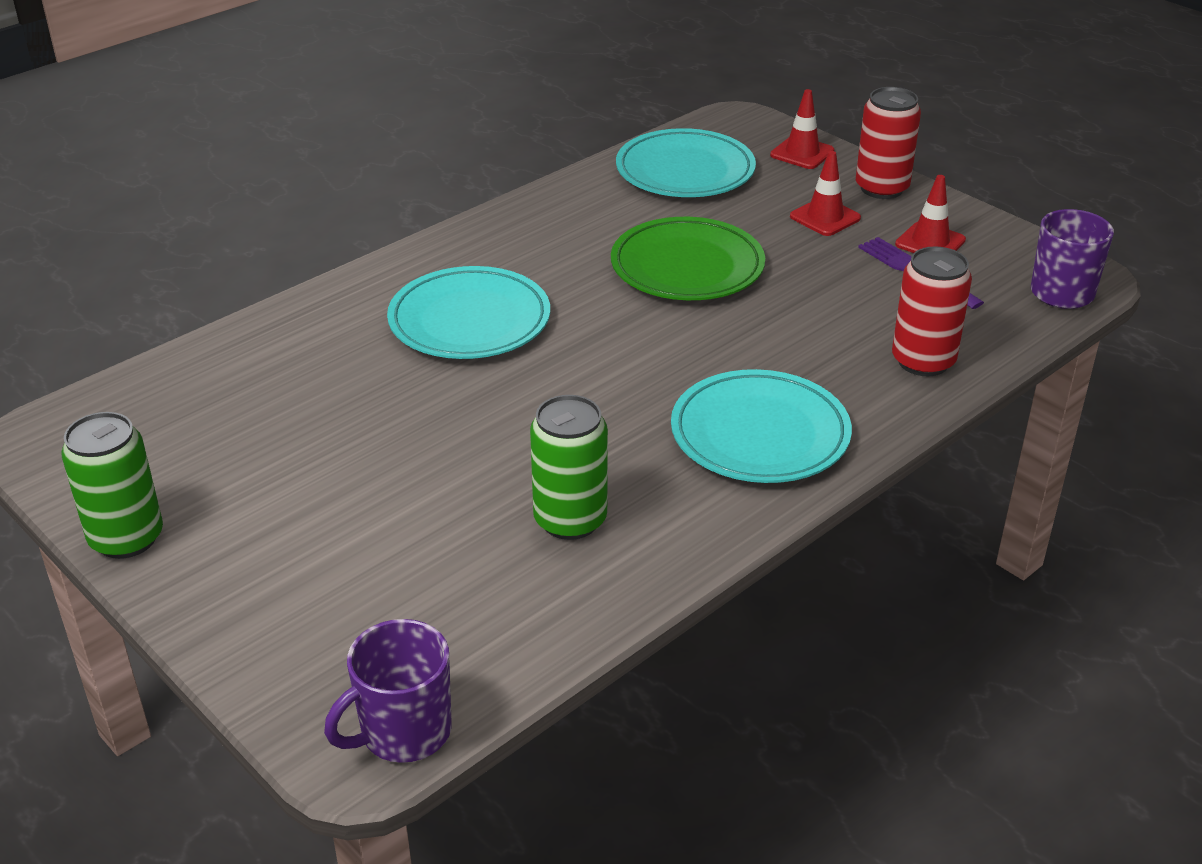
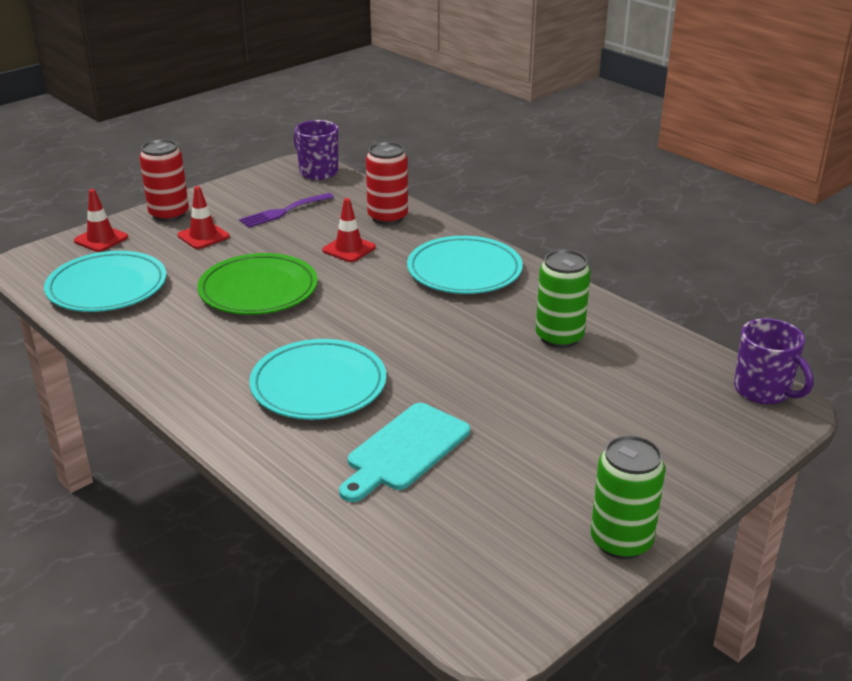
camera: 90 degrees left, 5 degrees down
red traffic cone [895,175,966,253] -> red traffic cone moved to [322,198,376,262]
none -> turquoise cutting board [339,403,470,502]

